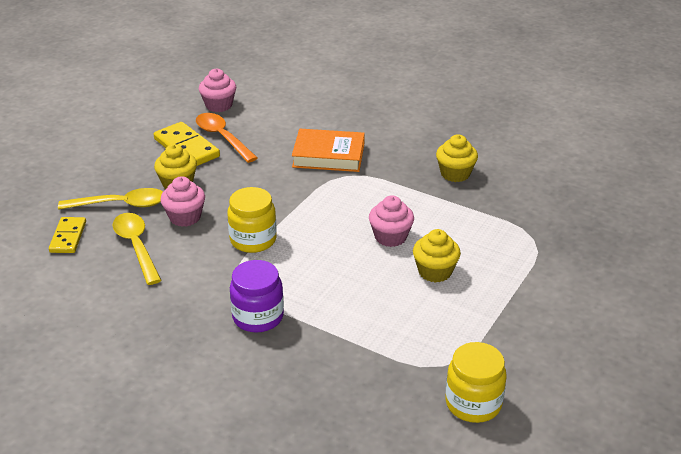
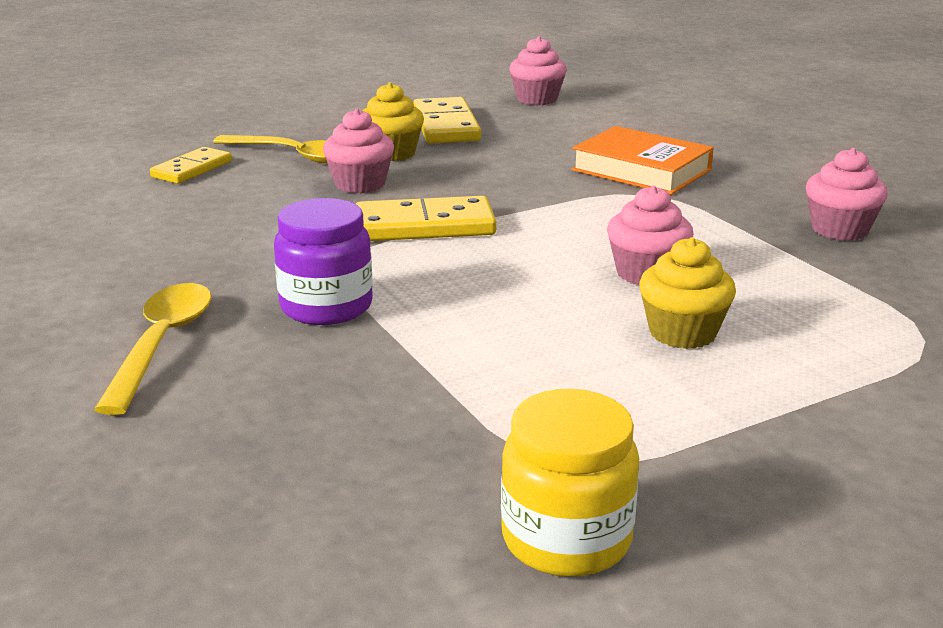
camera: 30 degrees right, 10 degrees down
yellow spoon [113,213,161,285] -> yellow spoon moved to [94,283,212,415]
orange spoon [196,113,258,163] -> none
yellow jar [227,187,277,253] -> yellow domino [356,196,497,241]
yellow cupcake [436,134,478,182] -> pink cupcake [806,148,888,241]

